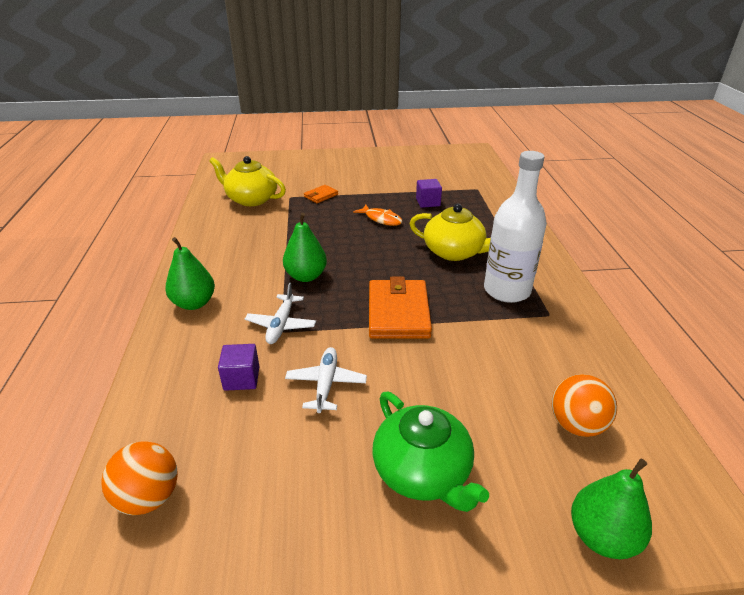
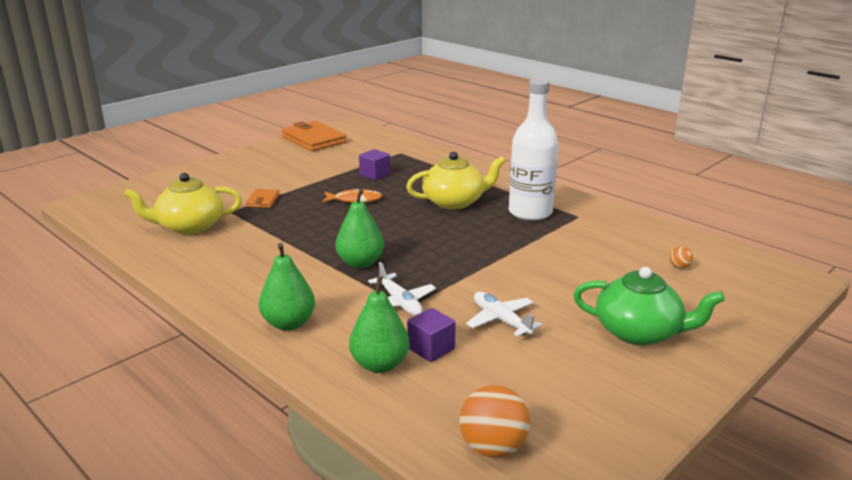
camera: 40 degrees left, 10 degrees down
orange wallet [369,277,432,339] -> orange wallet moved to [281,121,347,151]
orange ball [552,374,617,437] -> orange ball [670,246,693,268], size x0.46
green pear [571,459,652,559] -> green pear moved to [349,276,410,373]

